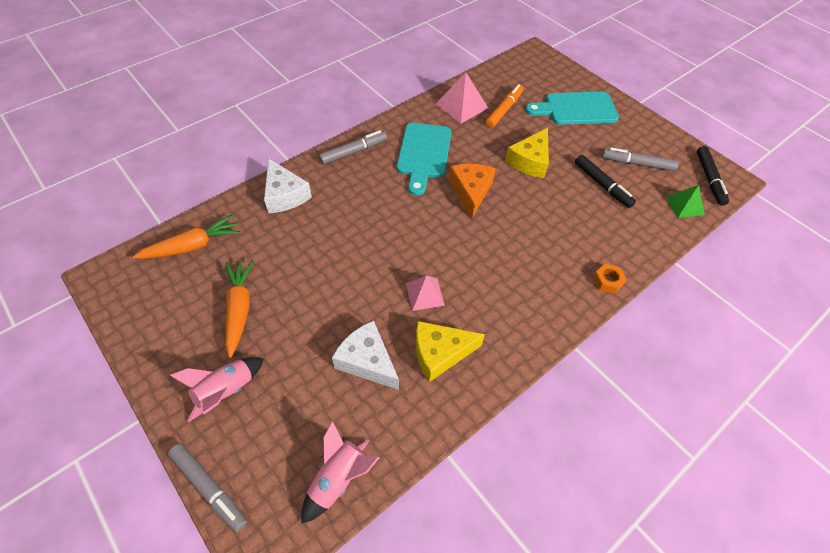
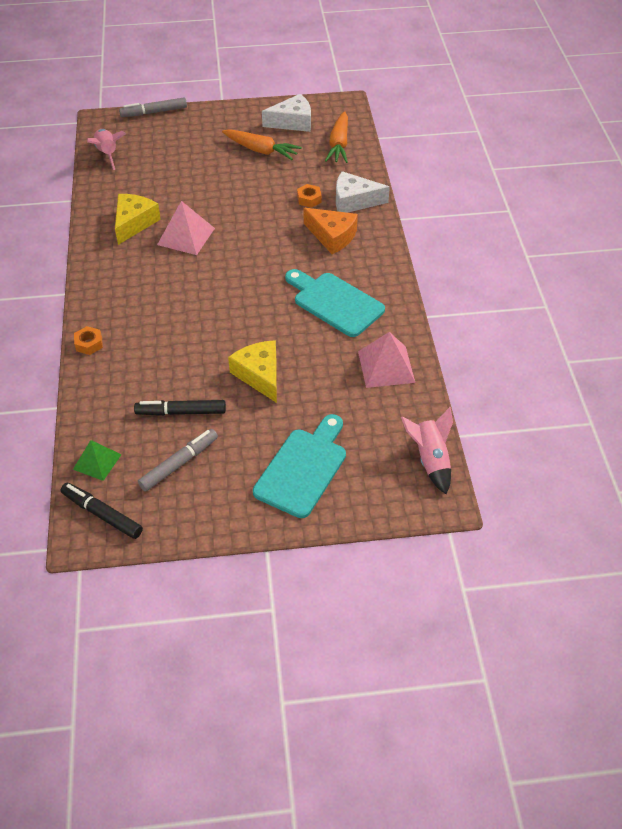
camera: 125 degrees right, 5 degrees down
pink rocket [170,357,264,423] -> pink rocket moved to [401,407,453,494]
grey marker [319,130,387,165] -> none
white cheese [332,321,399,390] -> white cheese moved to [262,94,311,132]
pink pyramid [406,276,445,311] -> pink pyramid [157,201,215,255], size x1.51
orange cheese [449,164,496,218] -> orange cheese moved to [304,208,358,254]
orange marker [485,84,523,128] -> none
none -> orange nut [297,184,322,208]

